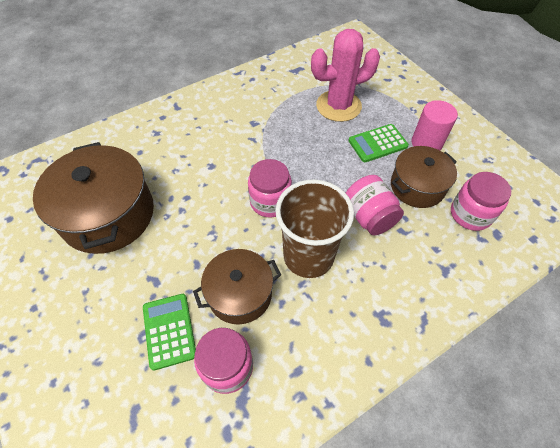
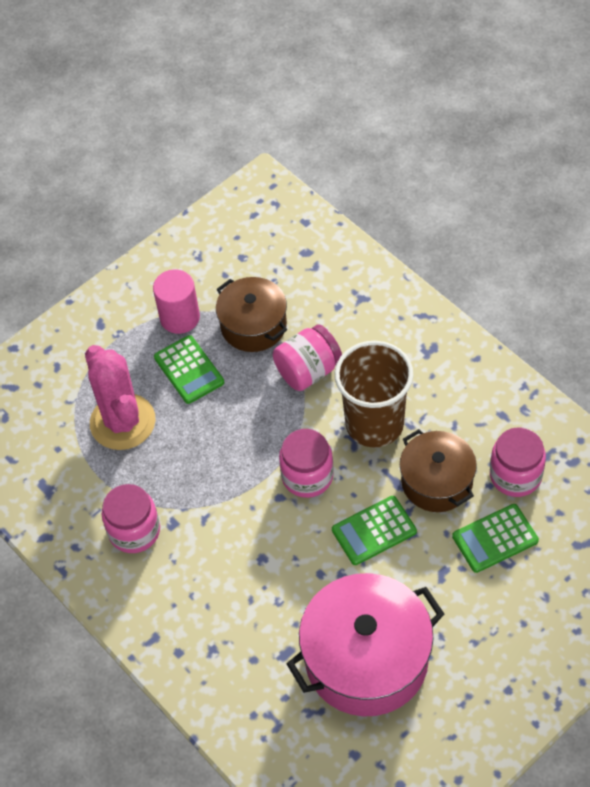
camera: 95 degrees left, 0 degrees up
brown pot [33,142,154,254] -> pink pot [287,573,444,716]
pink jar [451,172,511,231] -> pink jar moved to [102,484,160,553]
none -> green calculator [332,496,417,565]

